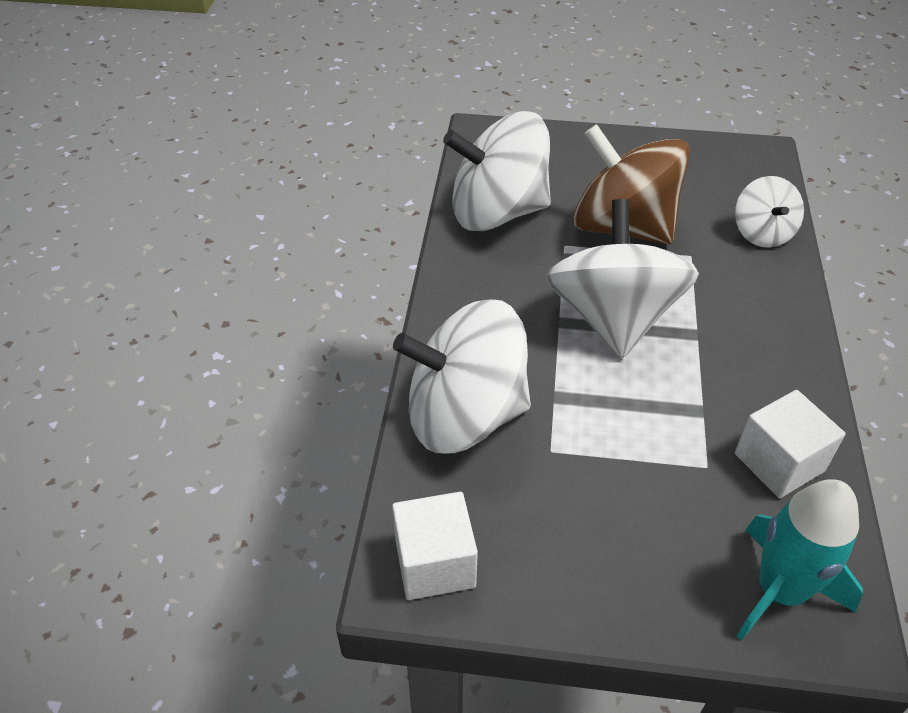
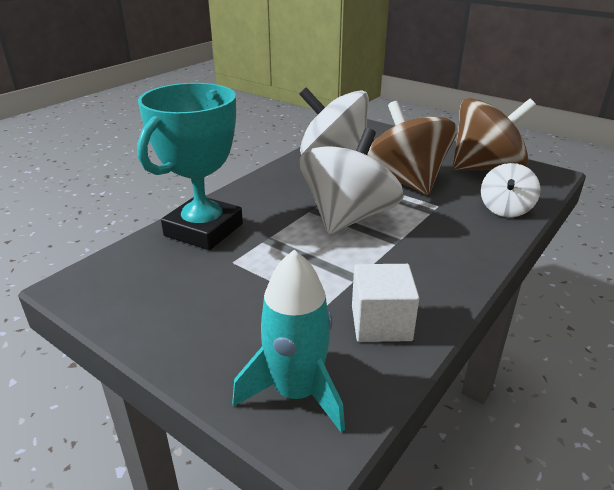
camera: 30 degrees right, 15 degrees down
white cube [392,492,478,600] -> none
white spinning top [393,299,531,454] -> turquoise trophy [137,83,243,250]
none -> brown spinning top [453,98,536,170]

